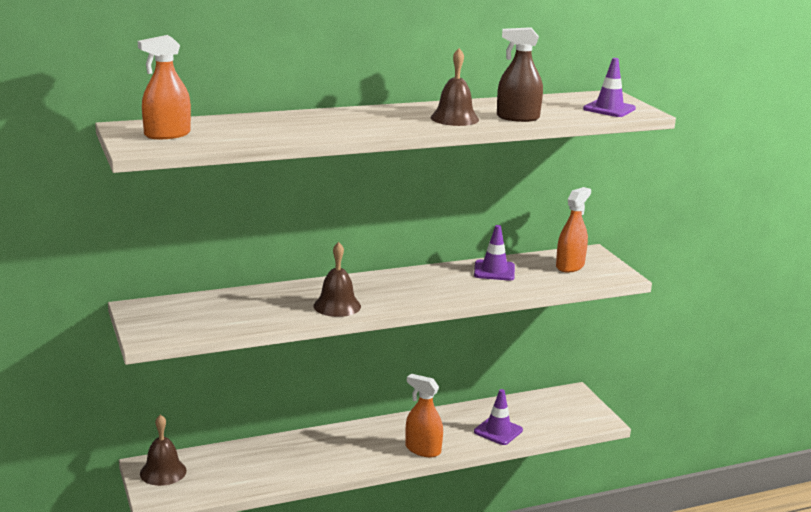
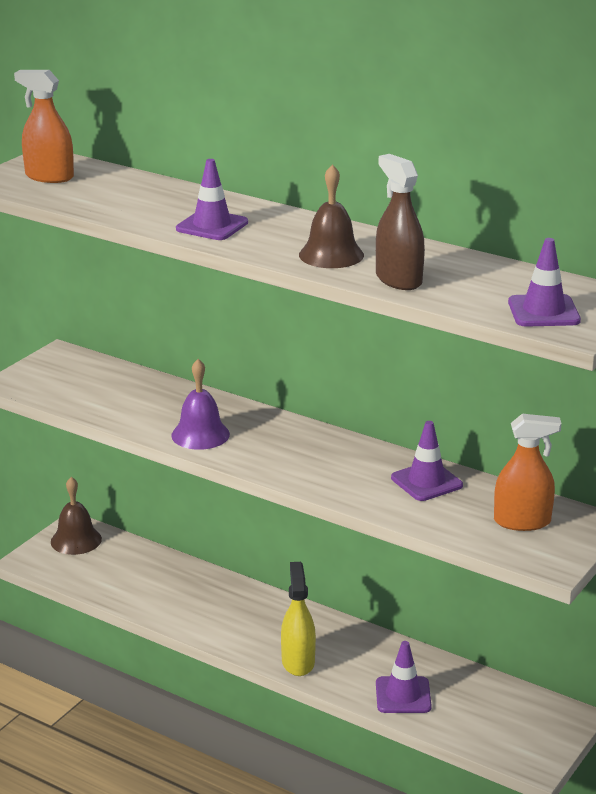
camera: 55 degrees right, 5 degrees up
brown bell [314,242,361,317] -> purple bell [171,359,230,450]
orange spray bottle [405,374,443,457] -> yellow spray bottle [281,562,316,676]
none -> purple traffic cone [176,159,248,240]

